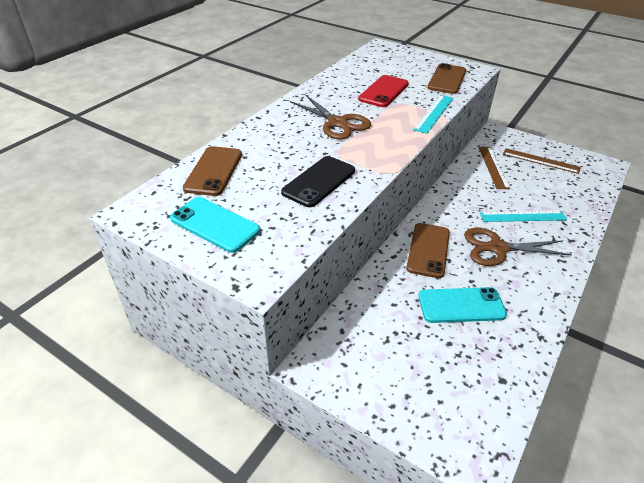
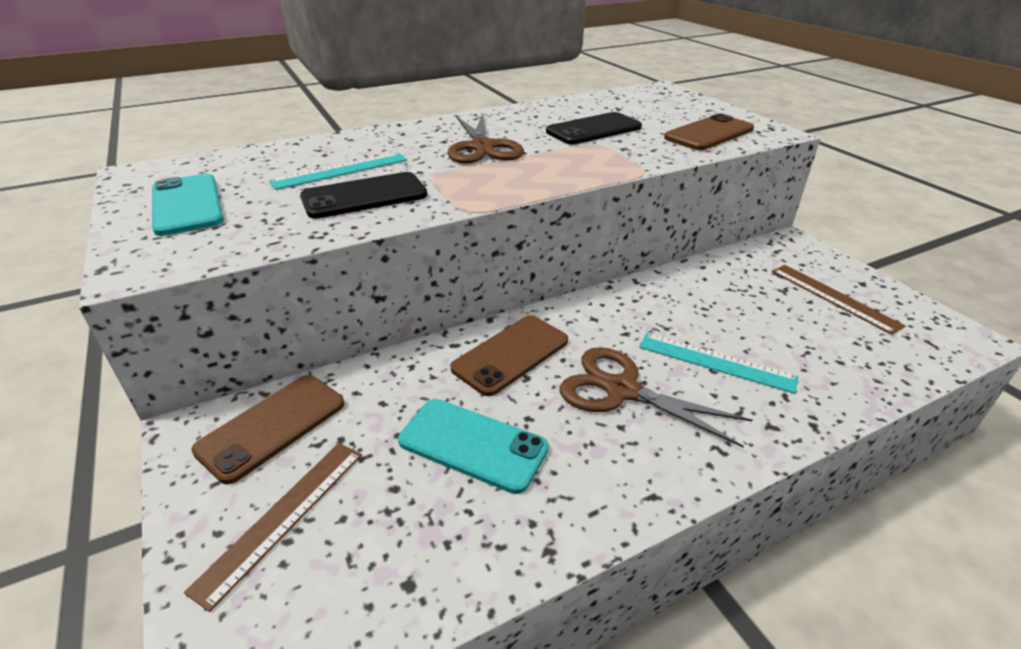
camera: 30 degrees right, 5 degrees down
brown phone [183,146,242,196] -> brown phone moved to [191,375,344,484]
red phone [358,75,409,107] -> black phone [546,112,642,145]
turquoise ruler [413,95,453,134] -> turquoise ruler moved to [269,153,407,190]
brown ruler [478,147,510,189] -> brown ruler moved to [184,443,362,612]

